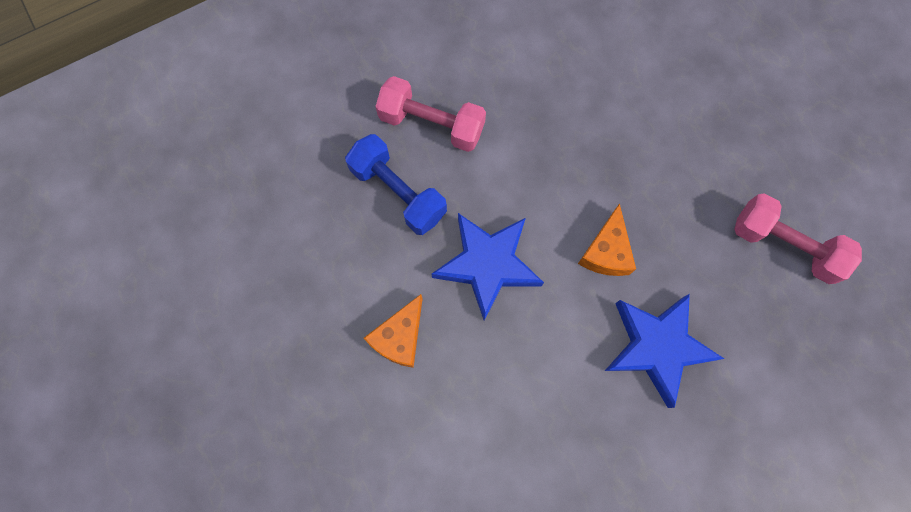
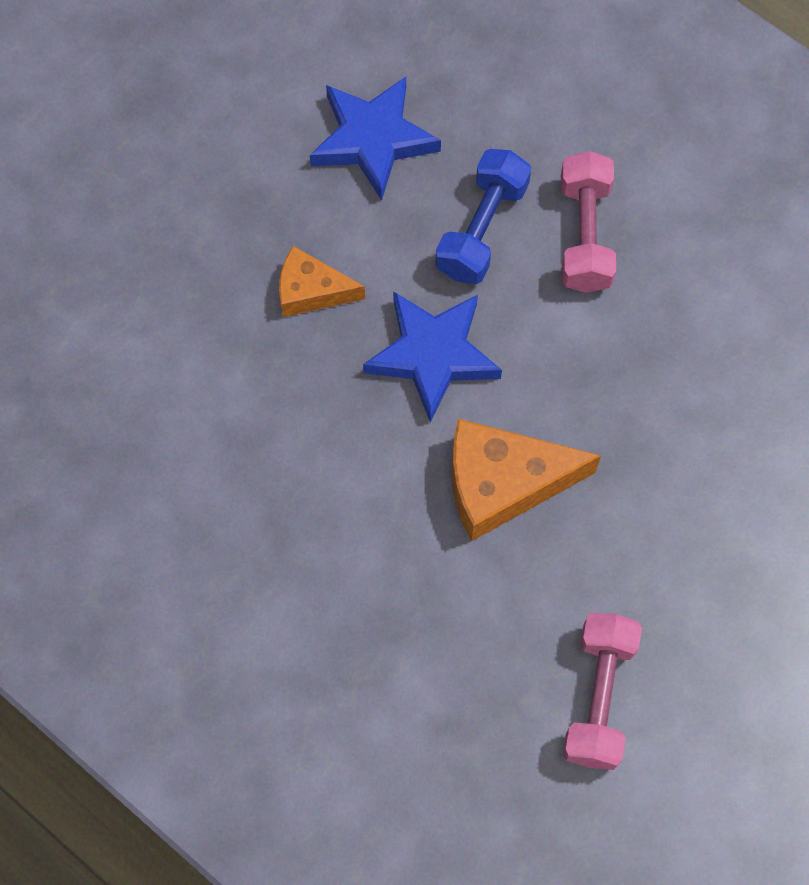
camera: 70 degrees right, 5 degrees down
orange cheese [578,203,636,276] -> orange cheese [452,419,601,541], size x1.65
blue star [605,294,724,408] -> blue star moved to [310,77,441,201]

